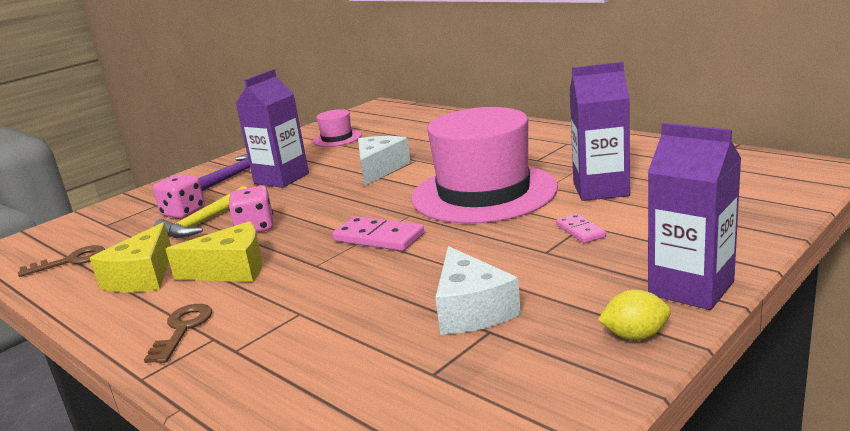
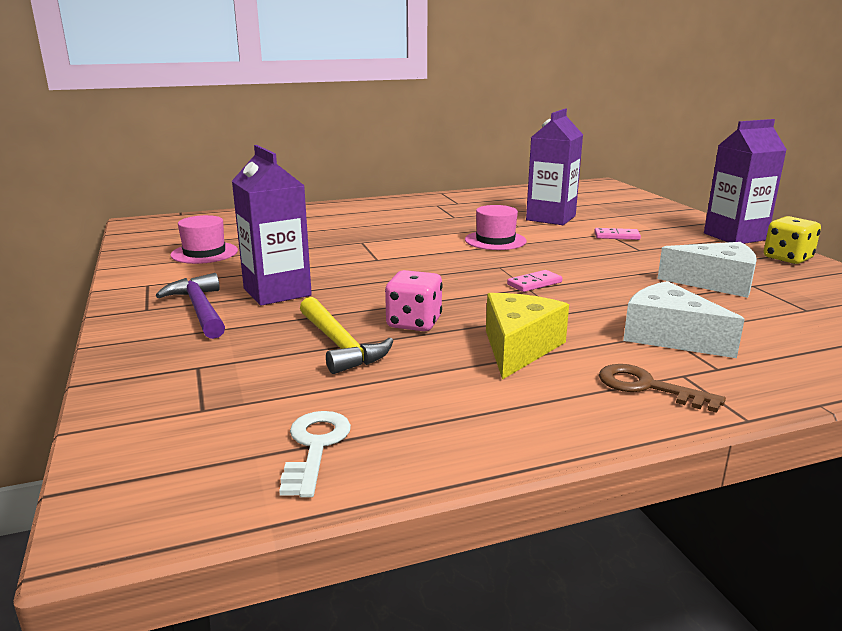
camera: 65 degrees left, 0 degrees up
brown key [18,245,105,277] -> white key [279,411,351,497]
yellow cheese [90,222,171,293] -> none
pink dice [153,174,205,219] -> none
pink domino [332,216,424,251] -> pink domino [507,270,562,292], size x0.59
white cheese [358,136,411,186] -> white cheese moved to [623,281,745,358]
pink hat [411,107,558,223] -> pink hat [465,205,527,250], size x0.44
yellow lemon [598,289,671,341] -> yellow dice [764,216,821,264]

